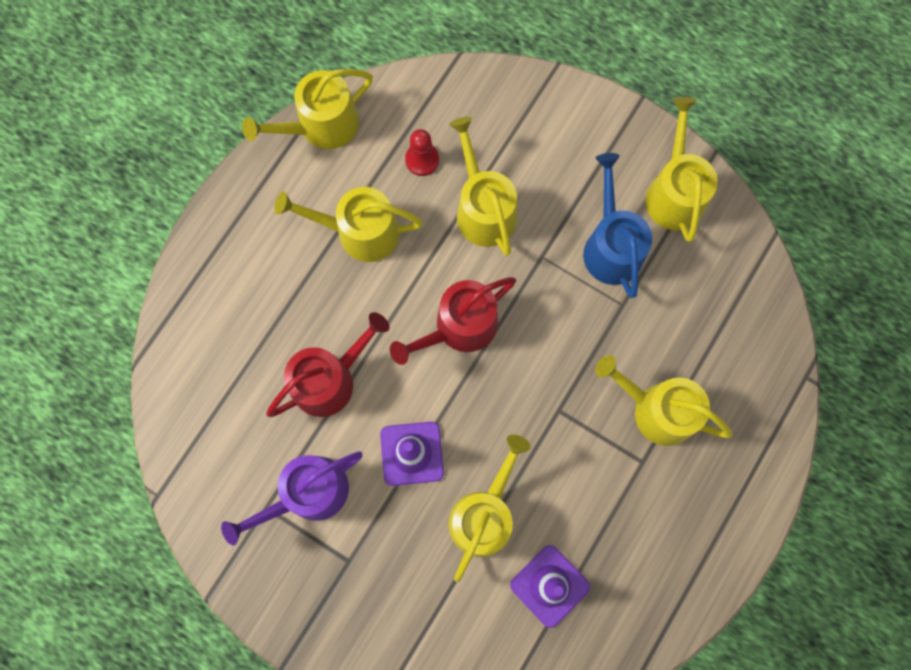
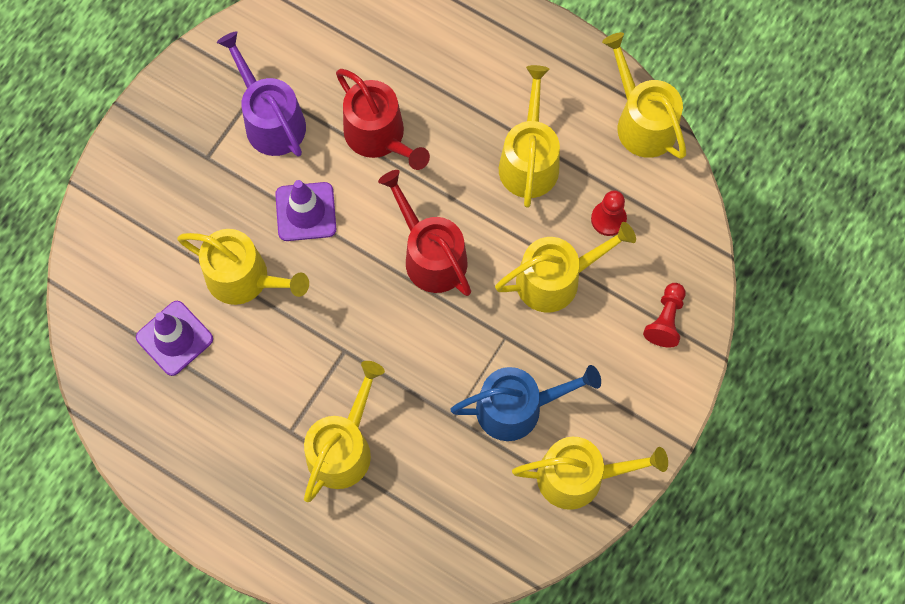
camera: 90 degrees right, 5 degrees down
none -> red pawn [643,283,685,347]

